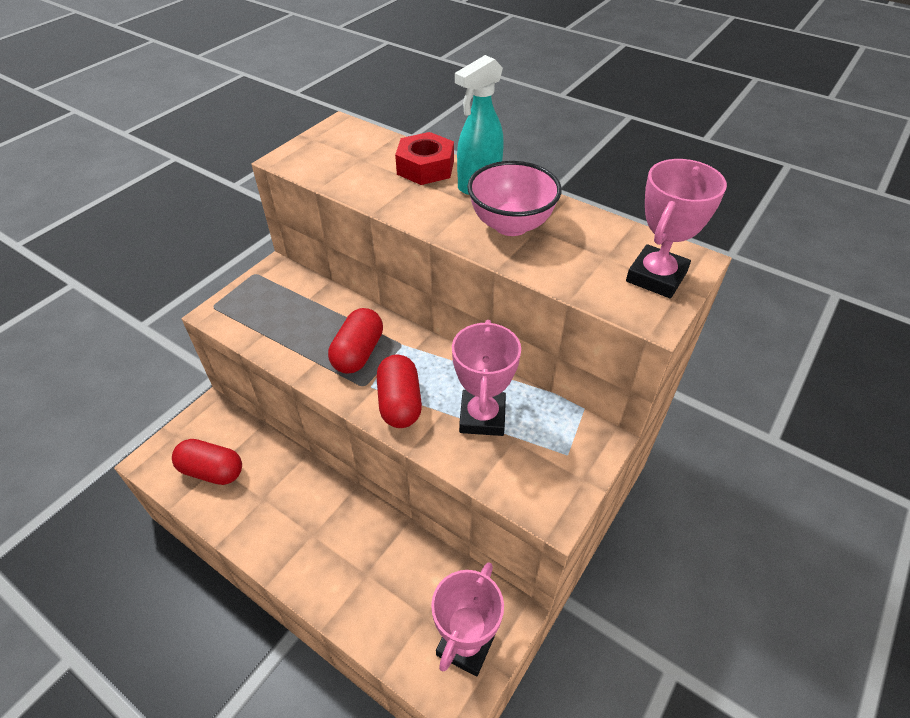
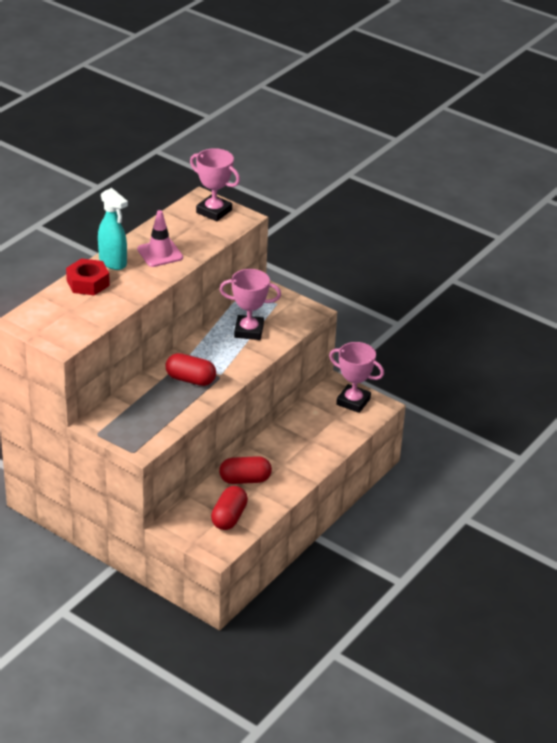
camera: 90 degrees left, 10 degrees down
red capsule [377,355,422,428] -> red capsule moved to [219,456,272,484]
pink bowl [467,161,562,236] -> pink traffic cone [137,210,183,267]

